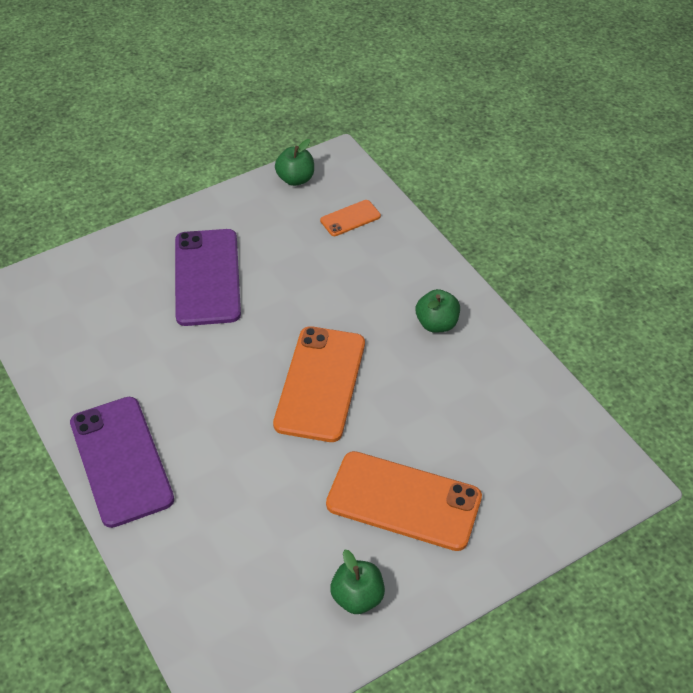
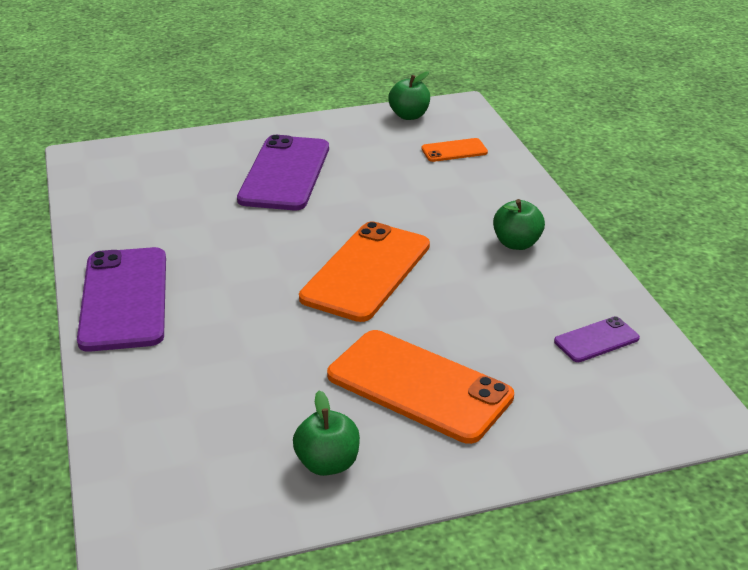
camera: 15 degrees right, 15 degrees down
none -> purple phone [554,316,640,362]

